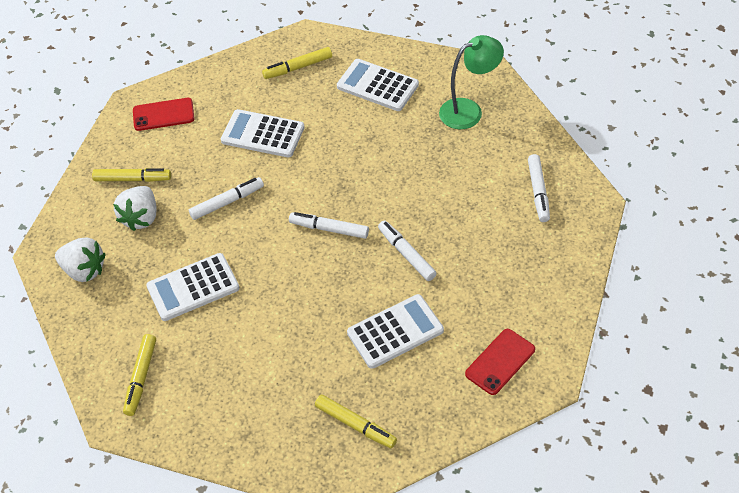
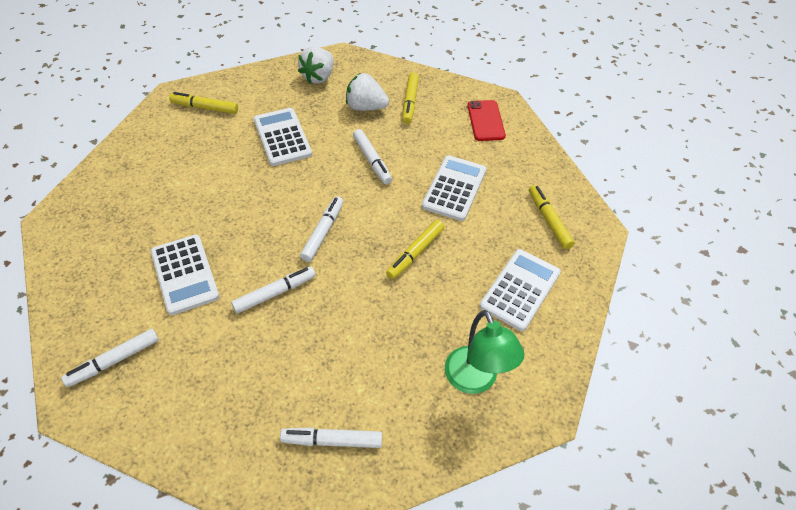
camera: 90 degrees right, 0 degrees up
yellow marker [315,395,397,448] -> yellow marker moved to [386,220,444,279]
red phone [465,329,535,395] -> white marker [61,329,159,387]

